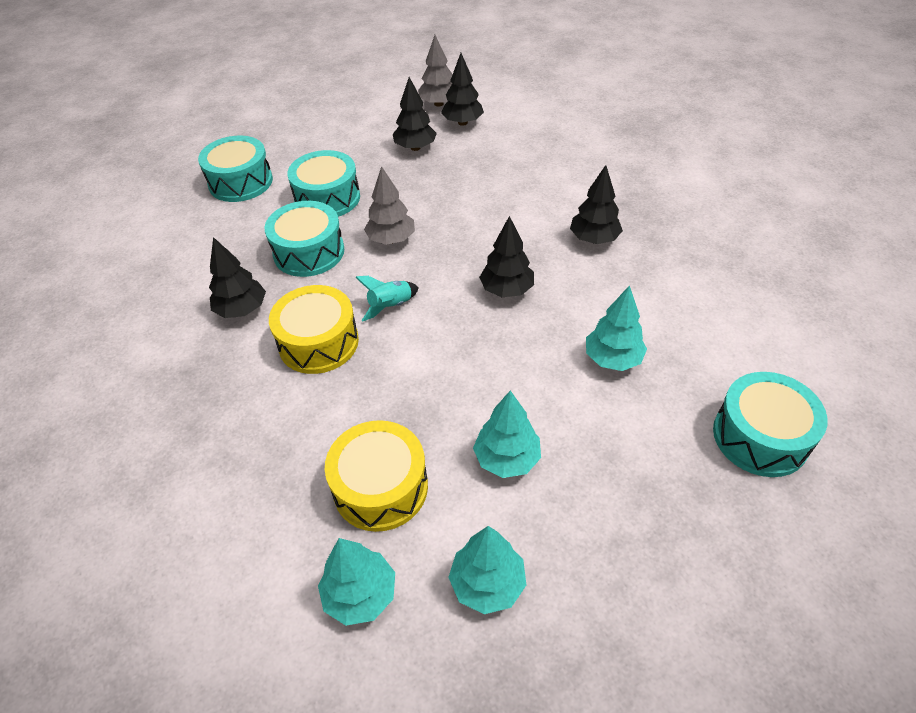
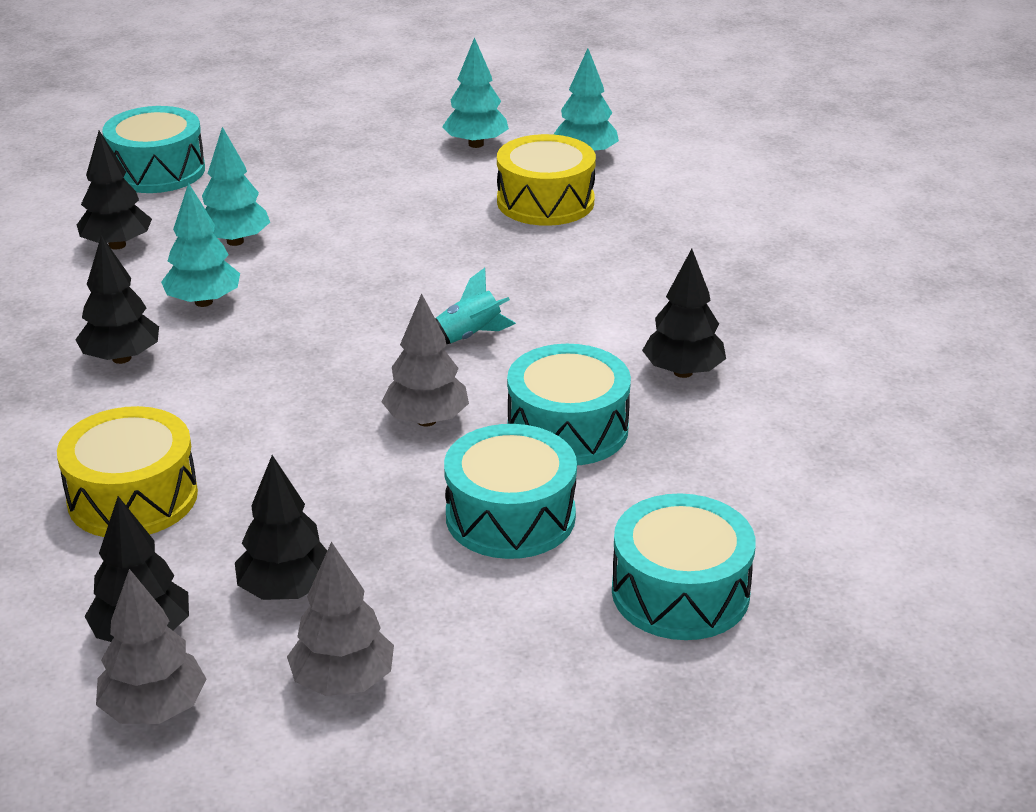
camera: 165 degrees left, 15 degrees down
yellow drum [269,285,359,374] -> yellow drum moved to [57,406,198,537]
turquoise tree [473,390,541,478] -> turquoise tree moved to [161,183,240,307]
black tree [479,216,534,297] -> black tree moved to [77,131,152,250]
none -> grey tree [287,542,394,696]

